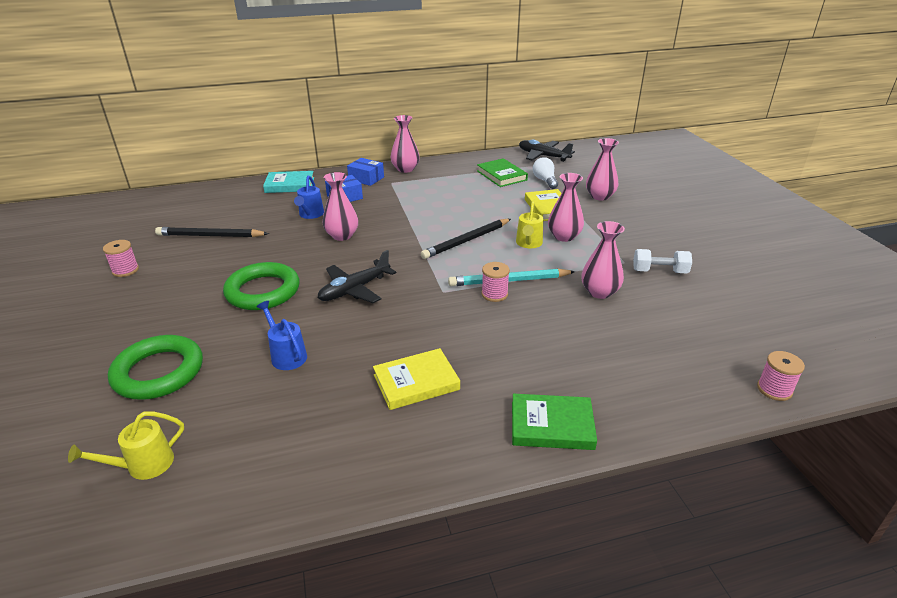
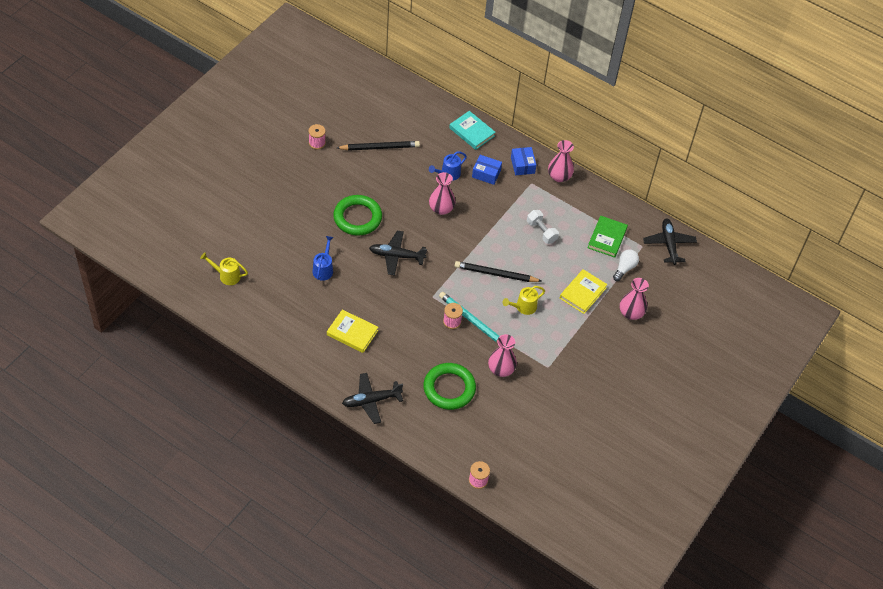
camera: 45 degrees right, 20 degrees up
green ring [108,335,203,400] -> green ring moved to [423,363,476,410]
black pencil [155,227,269,237] -> black pencil turned 120 degrees clockwise [337,141,420,151]
green book [512,394,597,450] -> black plane [342,373,403,424]
pink vase [548,173,584,242] -> none
white dumbbell [633,249,692,274] -> white dumbbell moved to [527,210,559,244]

